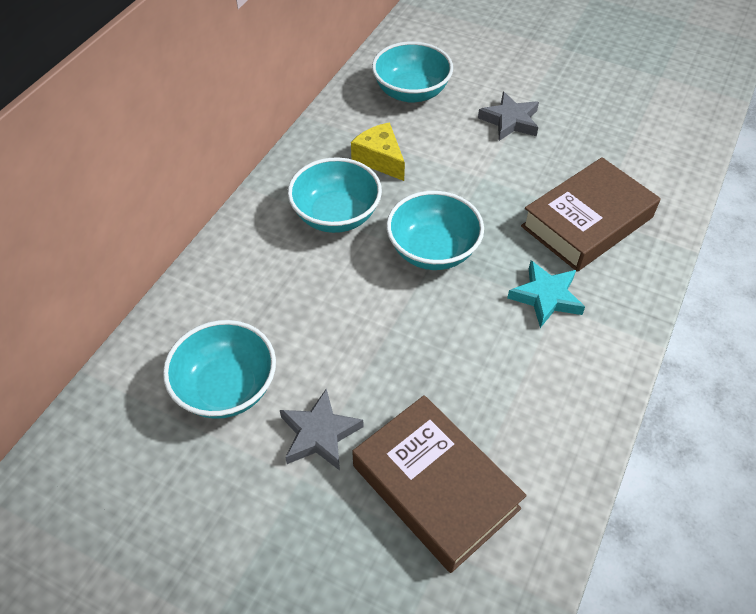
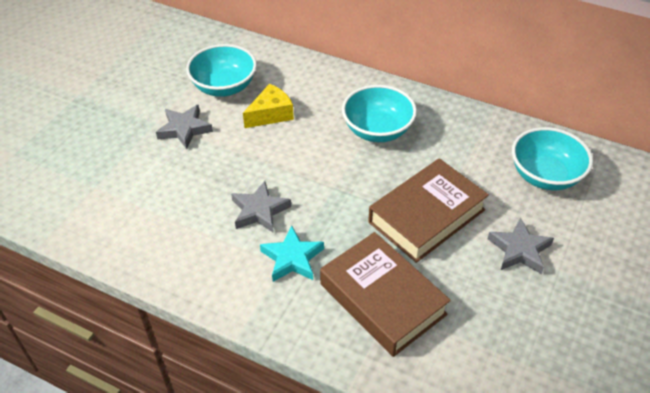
camera: 90 degrees right, 5 degrees down
yellow cheese [351,122,405,181] -> yellow cheese moved to [243,84,294,128]
brown book [352,395,527,573] -> brown book moved to [368,158,489,263]
turquoise bowl [386,191,484,270] -> none
none -> grey star [231,181,291,233]

